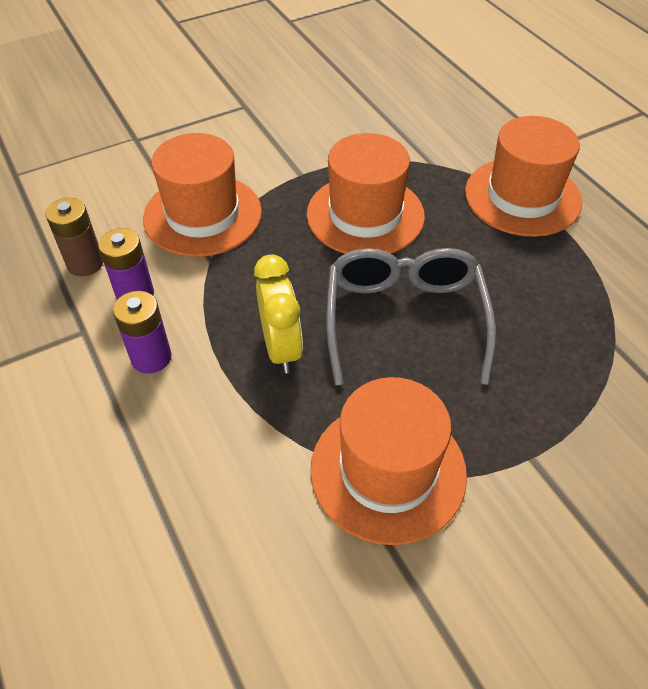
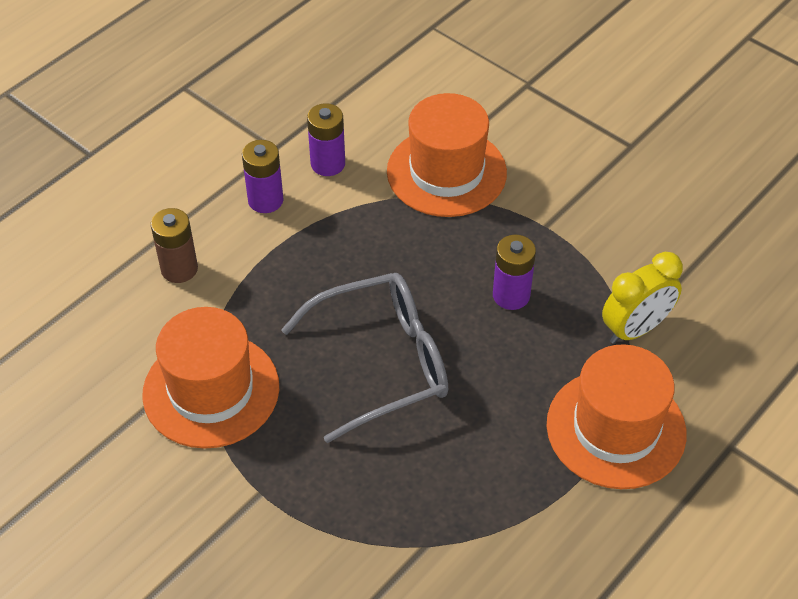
camera: 70 degrees right, 0 degrees up
brown battery [45,198,103,276] -> brown battery moved to [151,208,198,283]
yellow clock [254,254,303,373] -> yellow clock moved to [602,252,683,344]
orange hat [307,133,425,254] -> purple battery [493,235,536,310]

